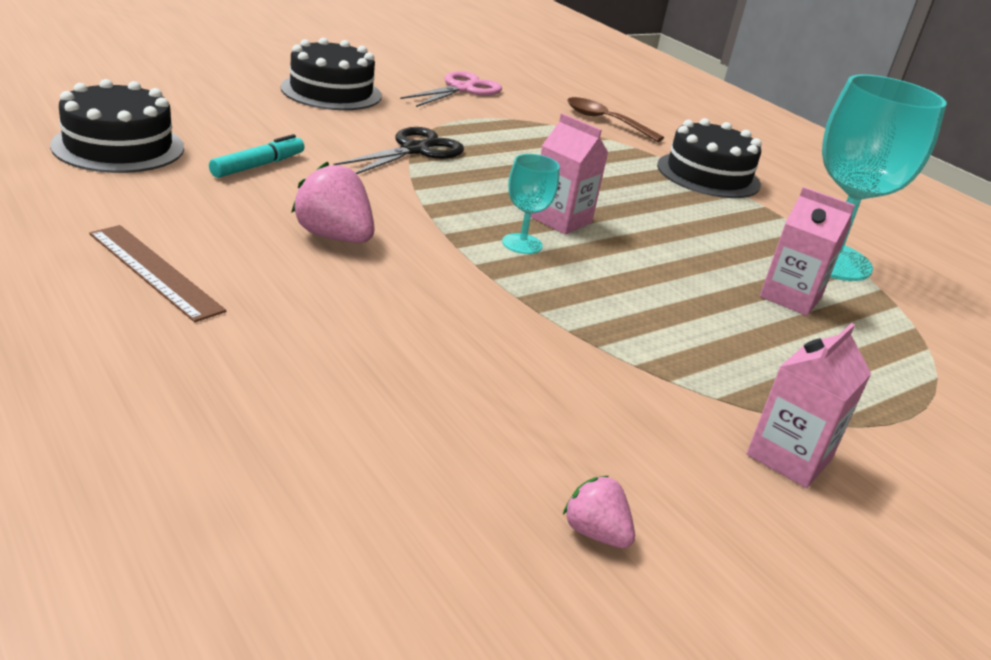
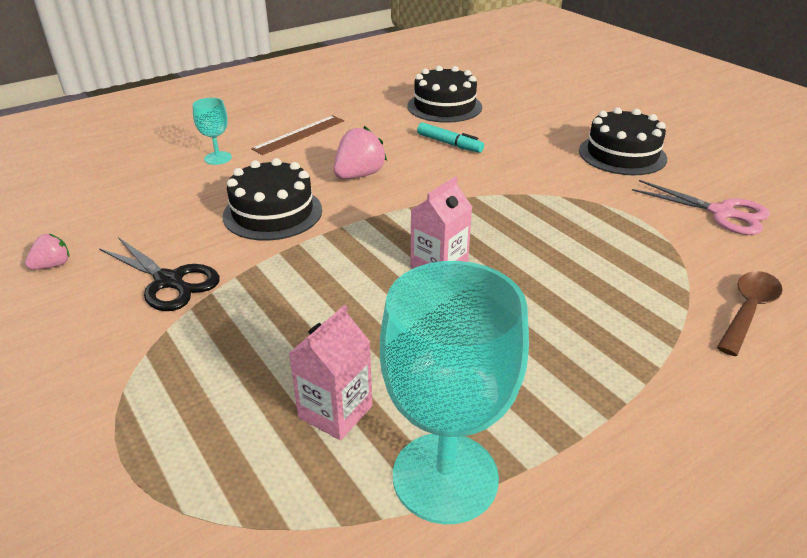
camera: 95 degrees right, 5 degrees up
black scissors [334,127,464,174] -> black scissors moved to [99,237,220,311]
turquoise goblet [502,154,560,254] -> turquoise goblet moved to [192,98,232,165]
black cake [657,118,762,198] -> black cake moved to [223,158,322,241]
pink carton [747,323,871,488] -> none

